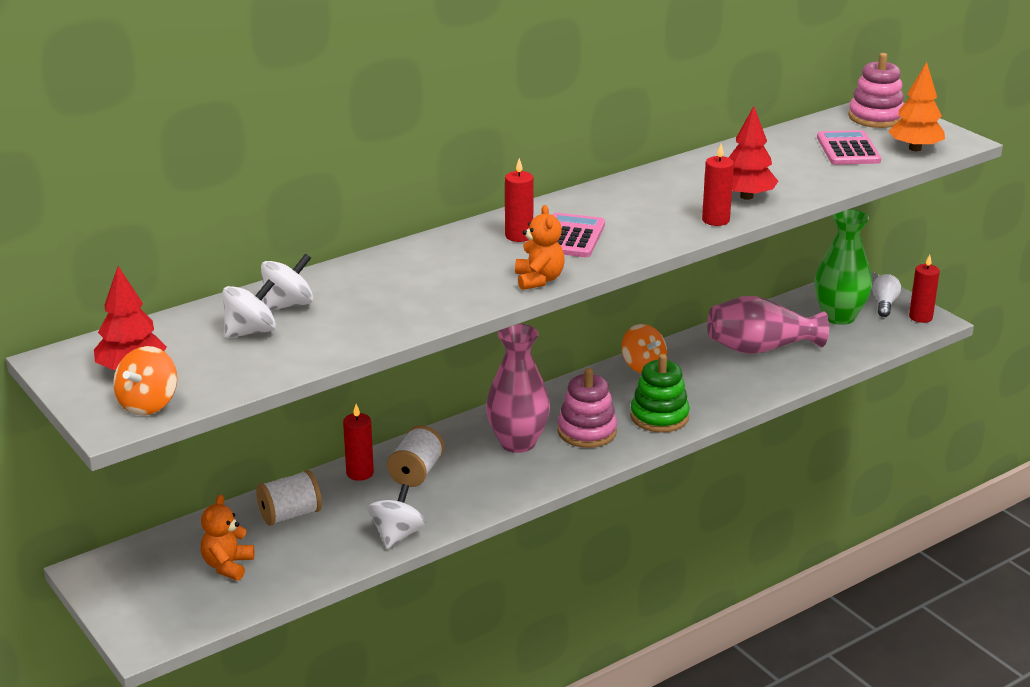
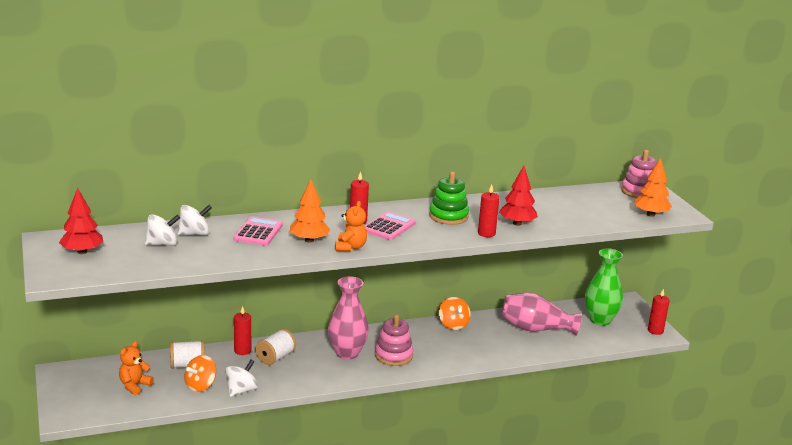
camera: 15 degrees right, 5 degrees down
orange spinning top [113,346,177,415] -> orange spinning top moved to [184,355,216,392]
green stacking toy [630,354,690,433] -> green stacking toy moved to [429,171,469,225]
pink calculator [817,130,881,165] -> pink calculator moved to [233,217,283,246]
white light bulb [872,274,901,317] -> none
none -> orange tree [290,180,331,243]

